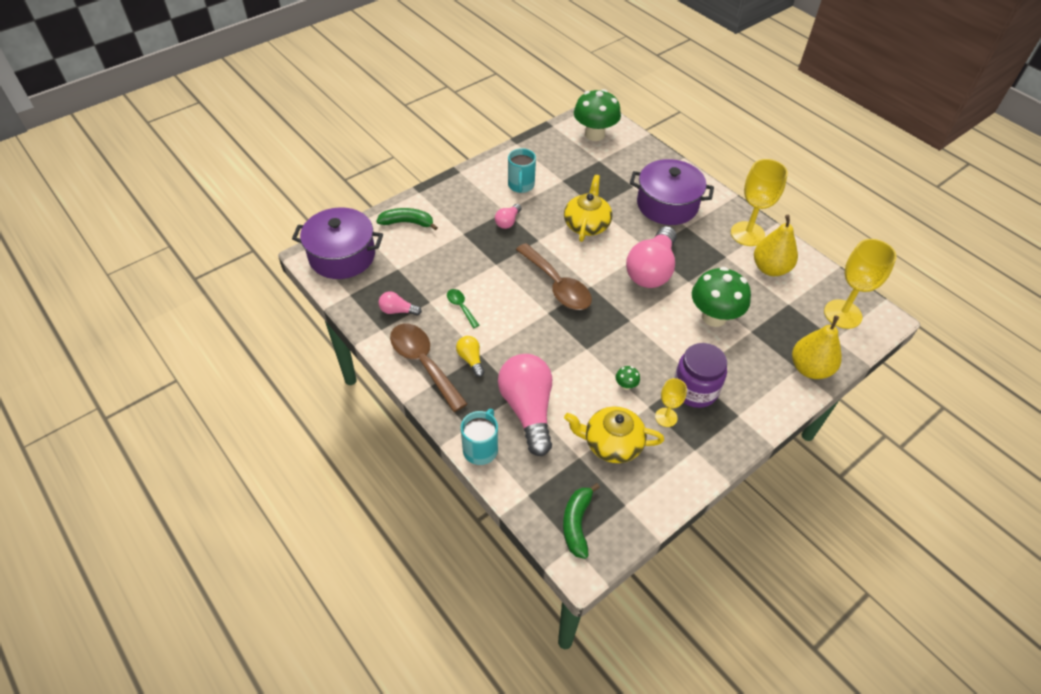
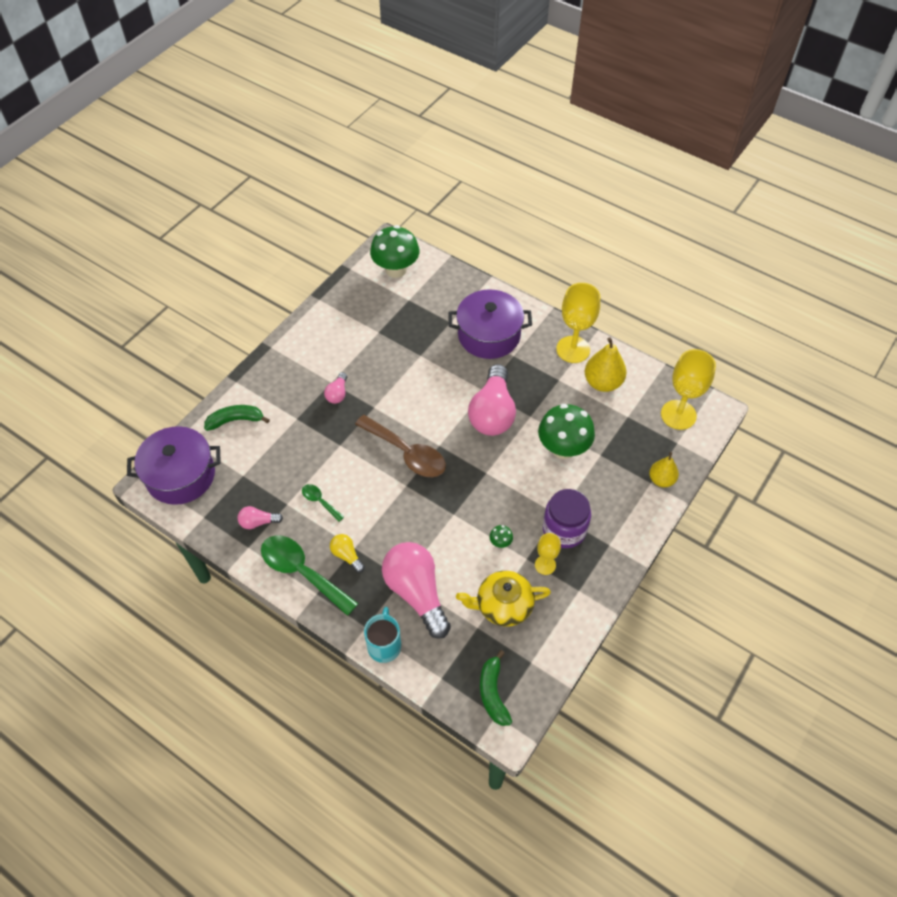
camera: 15 degrees left, 5 degrees up
brown spoon [390,324,468,412] -> green spoon [261,535,358,616]
turquoise mug [508,148,536,193] -> none
yellow teapot [564,175,612,242] -> none
yellow pear [792,315,842,379] -> yellow pear [649,452,679,487], size x0.65

